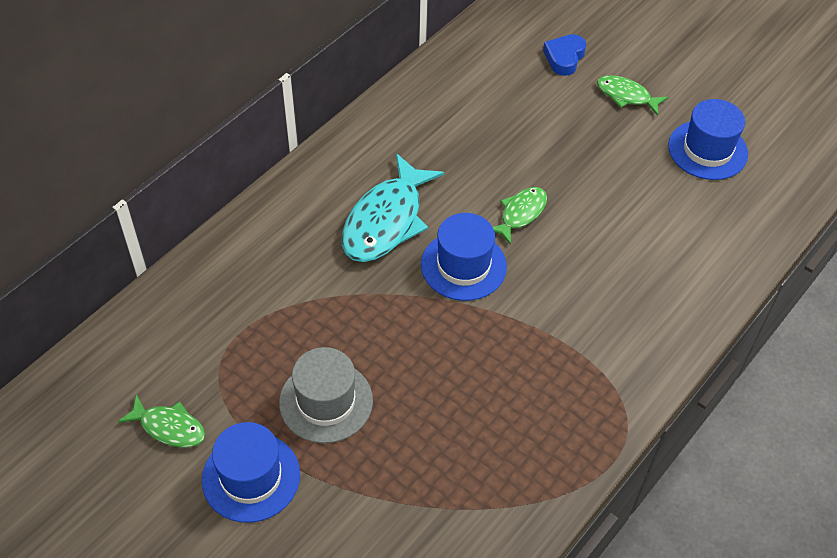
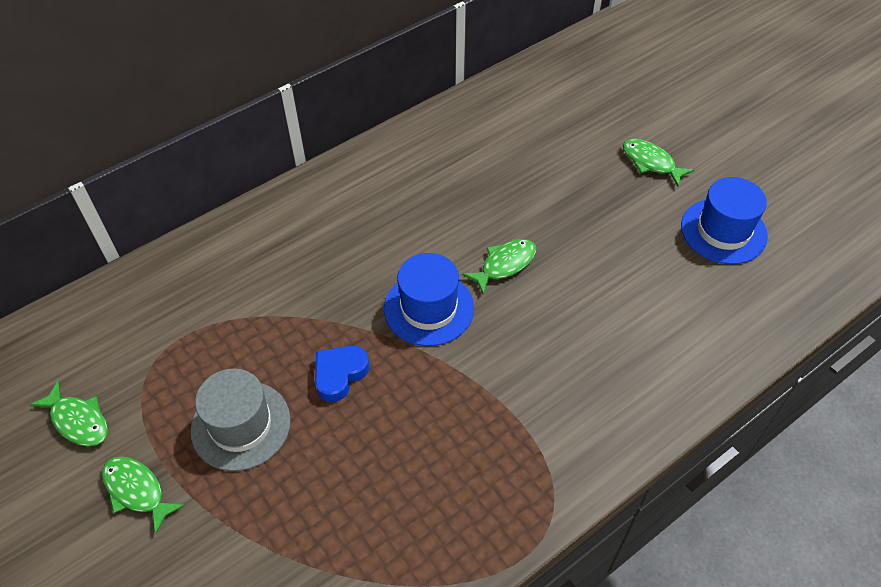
camera: 15 degrees right, 0 degrees up
blue hat [202,422,300,523] -> green fish [102,456,185,535]
turquoise fish [342,153,444,262] -> none
blue heart [543,34,586,76] -> blue heart moved to [315,346,369,402]

